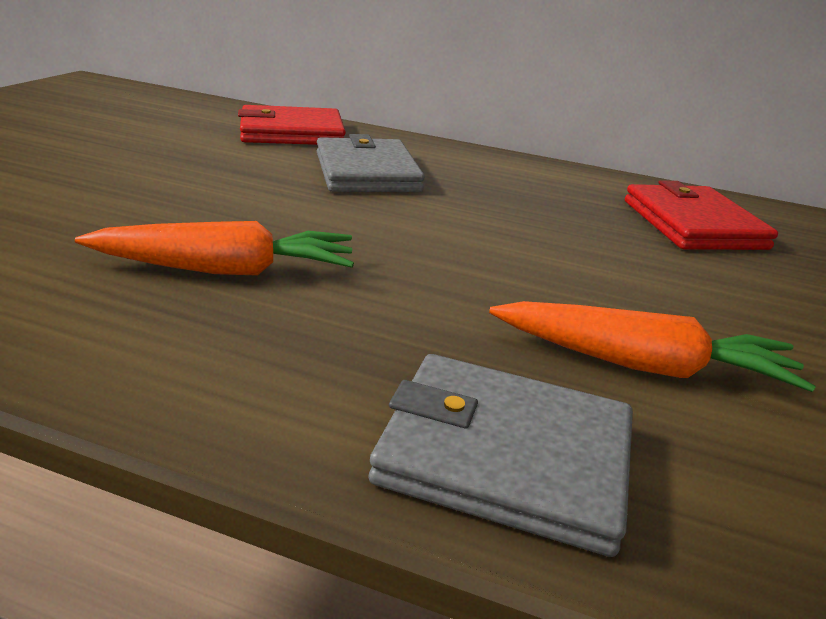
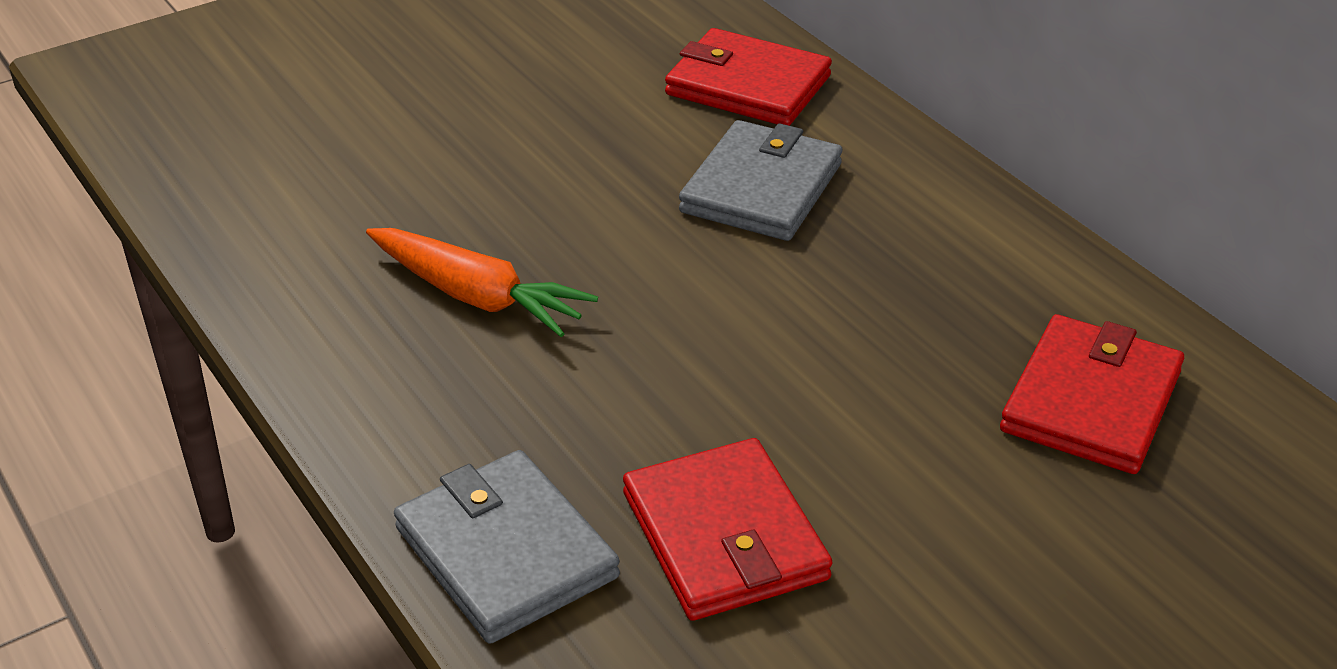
camera: 40 degrees right, 10 degrees up
orange carrot [489,301,815,392] -> red wallet [623,438,833,621]

